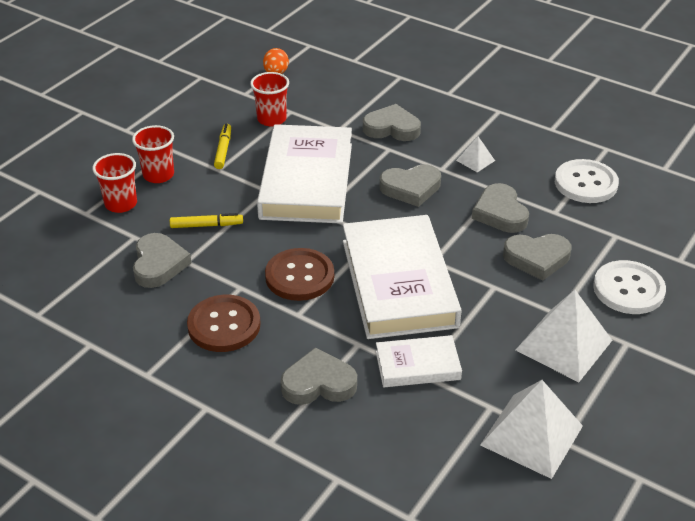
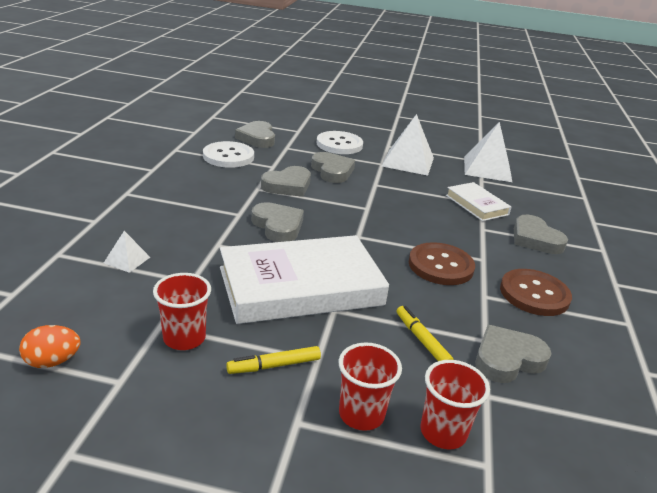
camera: 115 degrees left, 10 degrees down
white book [343,215,462,339] -> none
grey heart [363,104,421,141] -> grey heart moved to [235,121,275,148]
white pyramid [456,136,495,172] -> white pyramid moved to [104,231,150,273]

